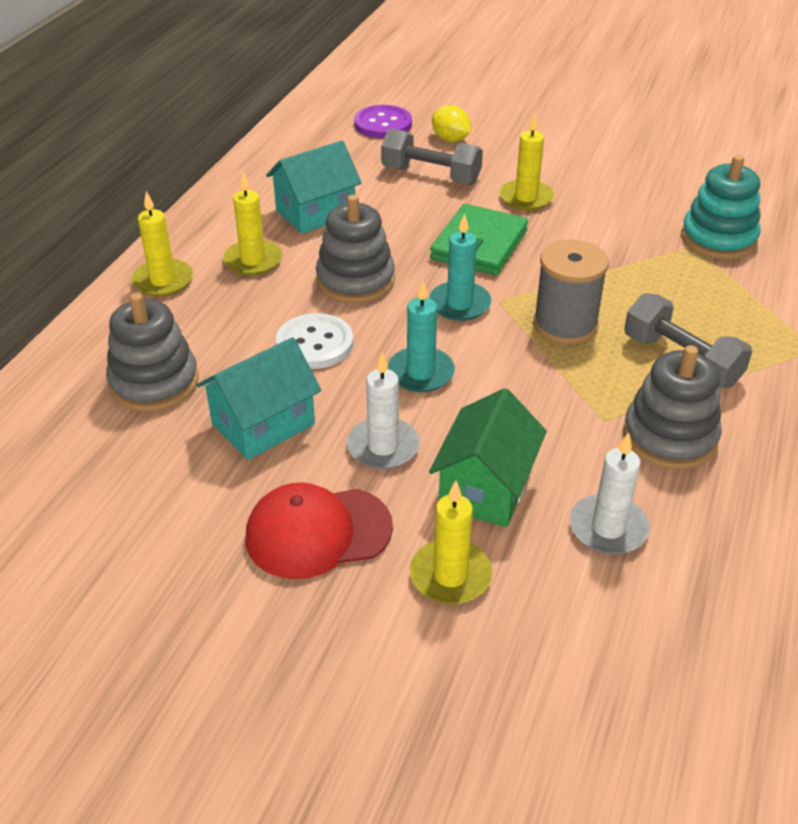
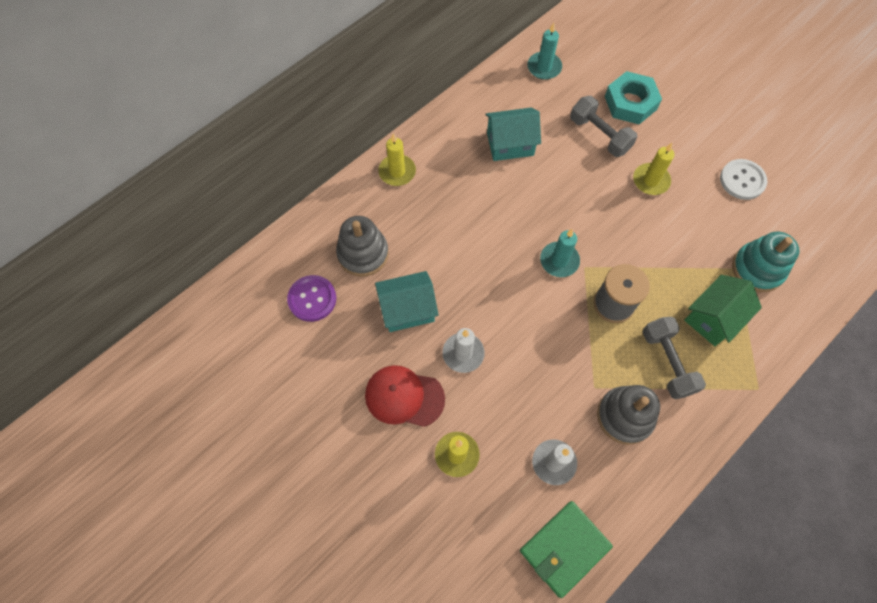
camera: 25 degrees right, 25 degrees up
yellow candle [223,172,282,276] -> none
white button [276,313,353,369] -> white button moved to [720,159,767,200]
grey stacking toy [316,195,395,303] -> none
purple button [354,105,412,138] -> purple button moved to [287,275,336,322]
turquoise candle [388,280,455,392] -> turquoise candle moved to [527,23,562,80]
green house [429,388,547,527] -> green house moved to [684,275,762,346]
green wallet [430,204,528,275] -> green wallet moved to [520,501,613,598]
yellow lemon [432,105,471,142] -> turquoise nut [605,71,662,124]

